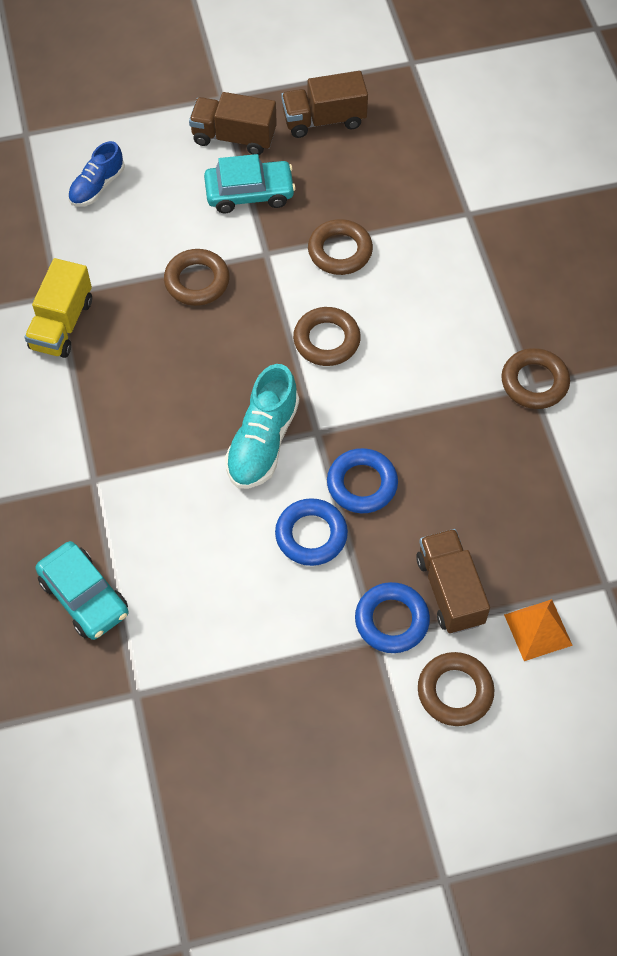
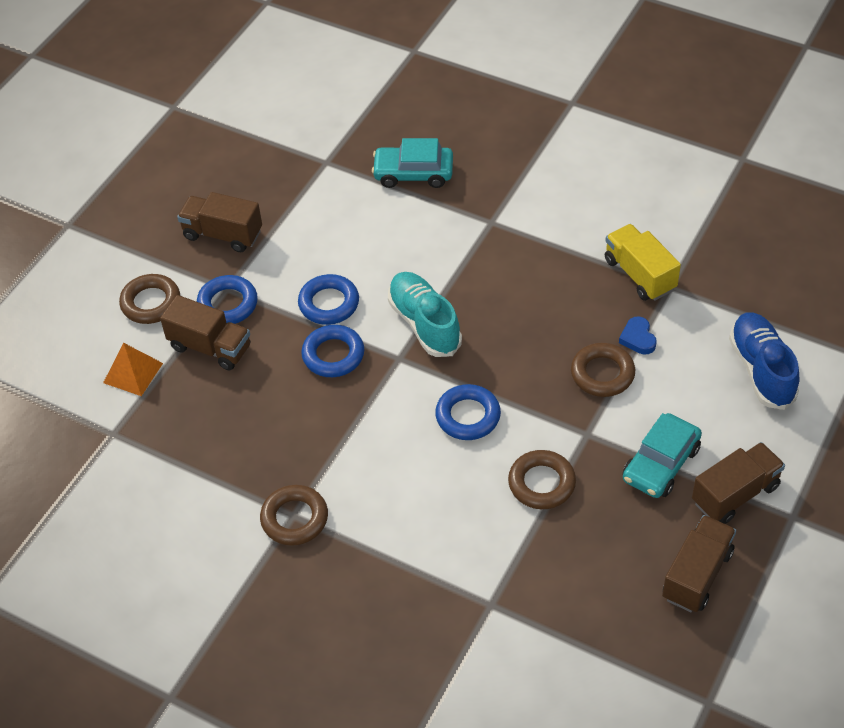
camera: 135 degrees right, 10 degrees down
blue shoe [68,141,125,207] -> blue shoe [729,312,799,410], size x1.54
brown ring [293,307,361,366] -> blue ring [435,384,501,440]
none -> brown truck [177,192,262,252]
none -> blue heart [619,316,657,354]

